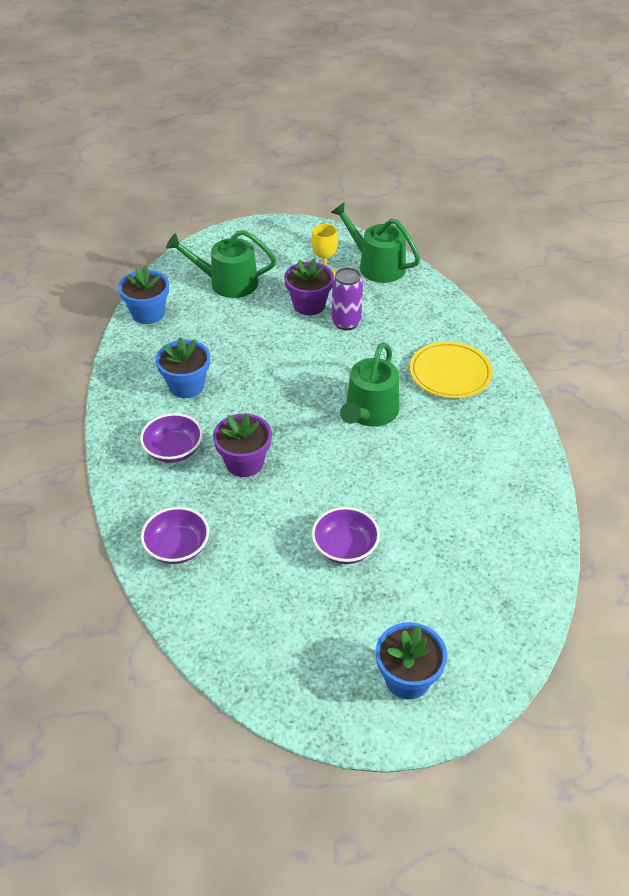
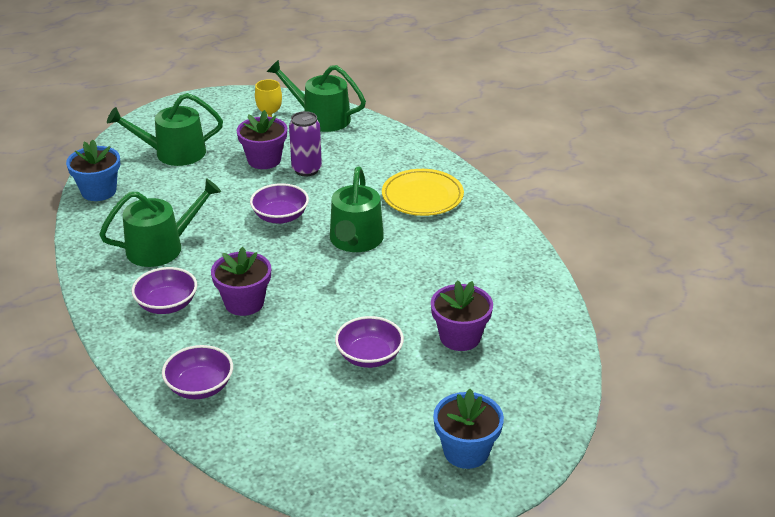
camera: 15 degrees left, 10 degrees down
blue flower pot [156,337,210,398] -> green watering can [99,178,221,267]
none -> purple bowl [250,183,309,224]
none -> purple flower pot [431,280,493,351]

